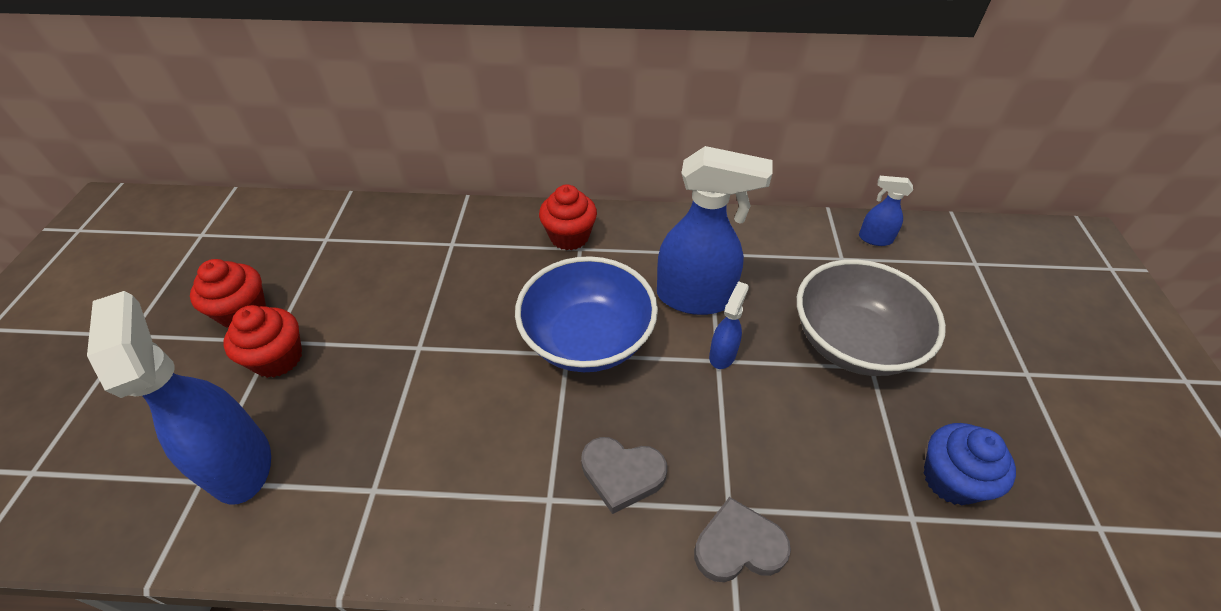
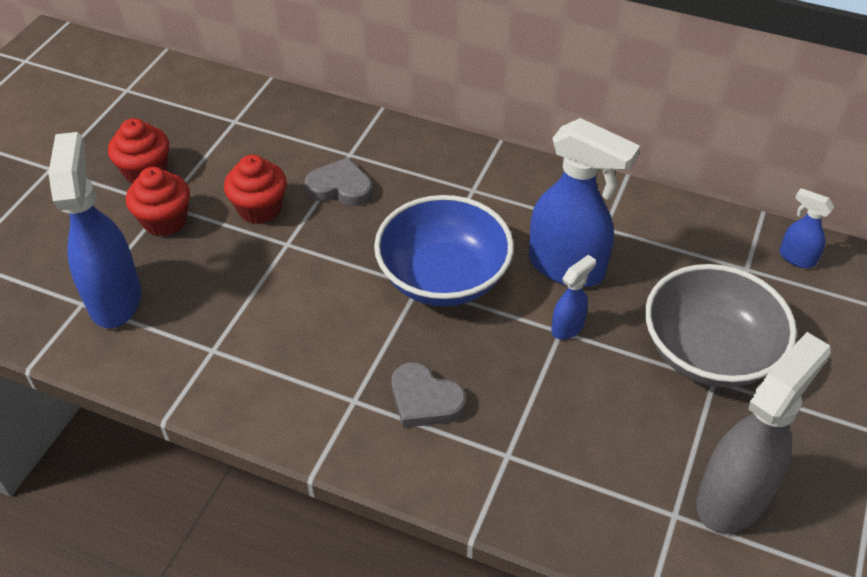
camera: 20 degrees right, 0 degrees up
red cupcake [539,184,597,250] -> red cupcake moved to [224,155,287,224]
grey heart [694,497,791,582] -> grey heart moved to [305,157,372,206]
blue cupcake [924,423,1016,506] -> grey spray bottle [696,332,831,533]

